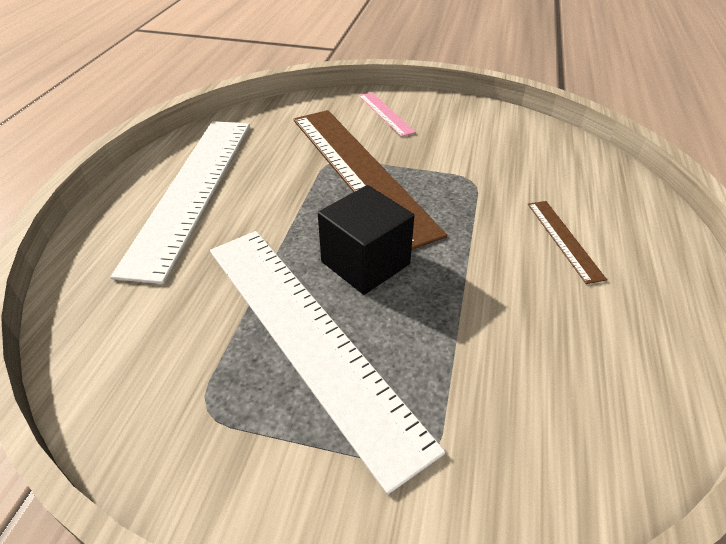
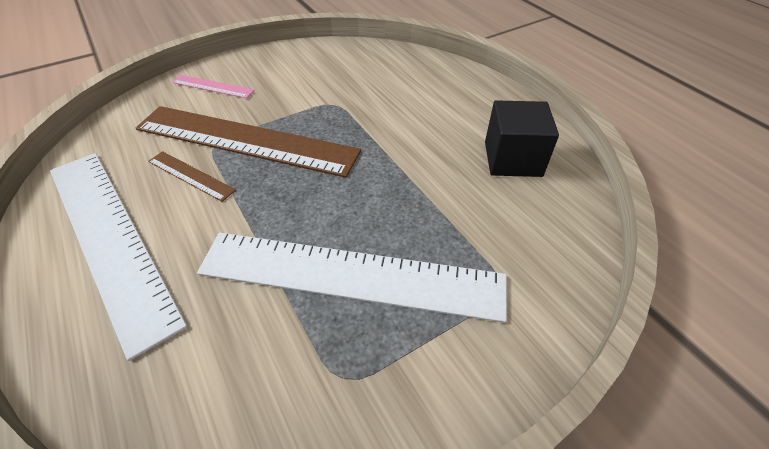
camera: 45 degrees left, 5 degrees up
black cube [318,185,414,295] -> black cube moved to [485,100,559,177]
brown ruler [528,201,607,284] -> brown ruler moved to [148,151,236,202]

